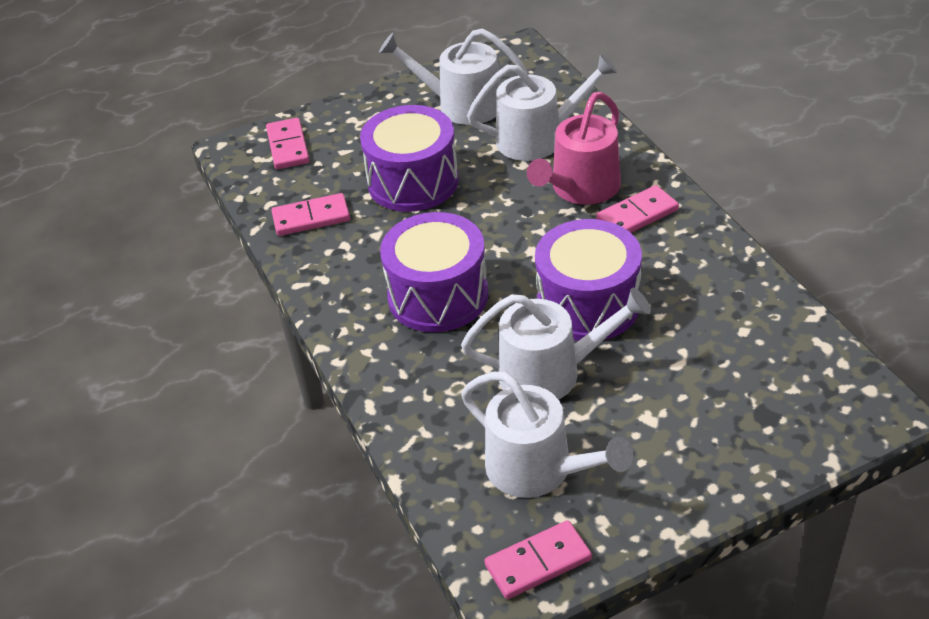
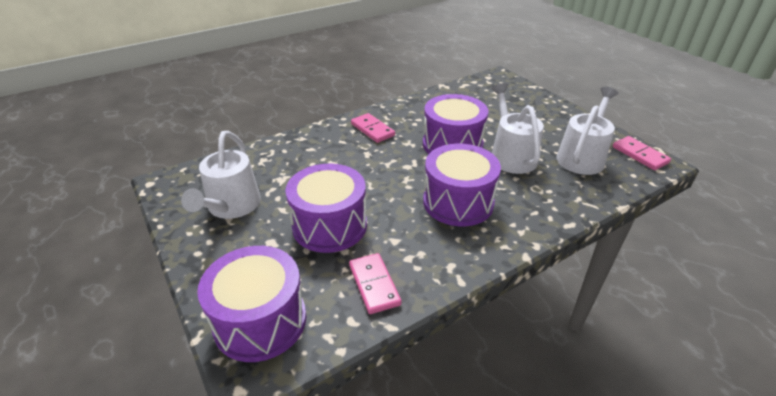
camera: 100 degrees left, 5 degrees down
pink domino [266,118,309,169] -> purple drum [197,246,306,362]
white watering can [467,54,618,161] -> none
pink watering can [527,92,621,205] -> none

